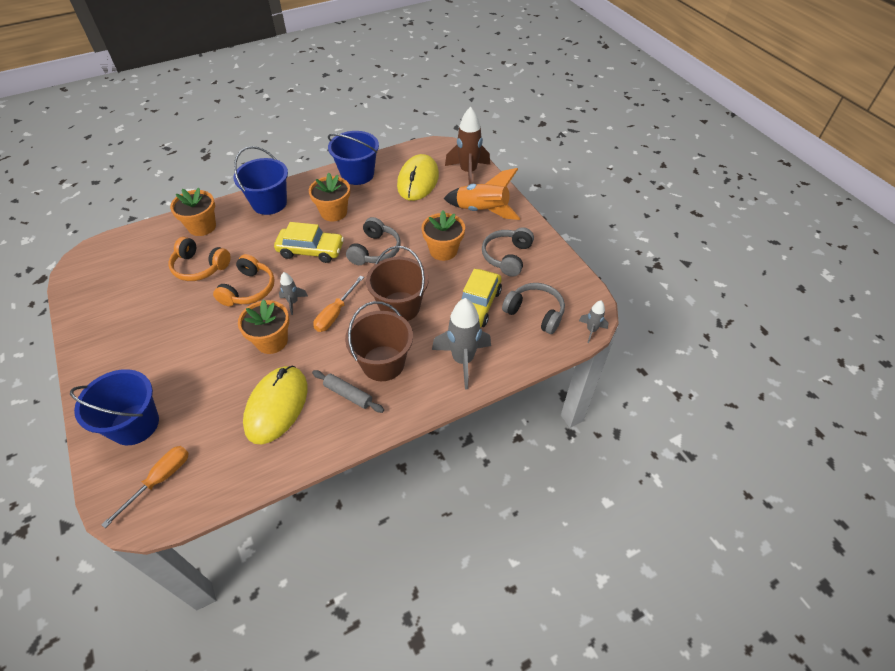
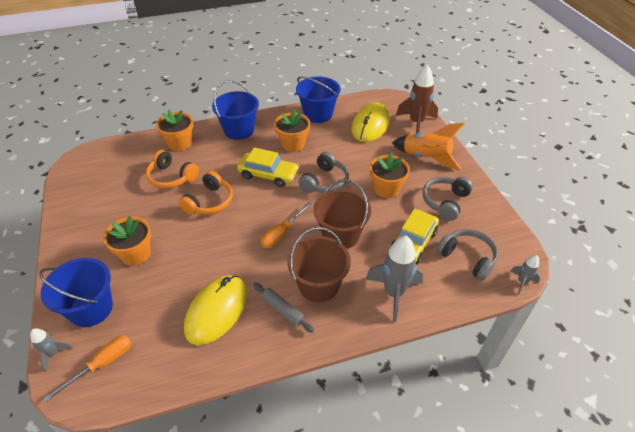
camera: 10 degrees right, 5 degrees down
orange flower pot [238,299,289,354] -> orange flower pot moved to [103,216,151,266]
grey rocket [279,272,308,315] -> grey rocket moved to [30,328,73,372]

